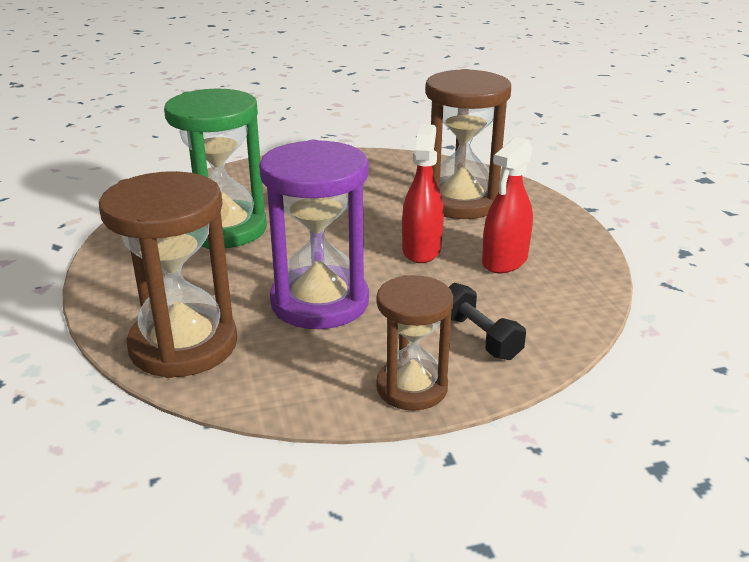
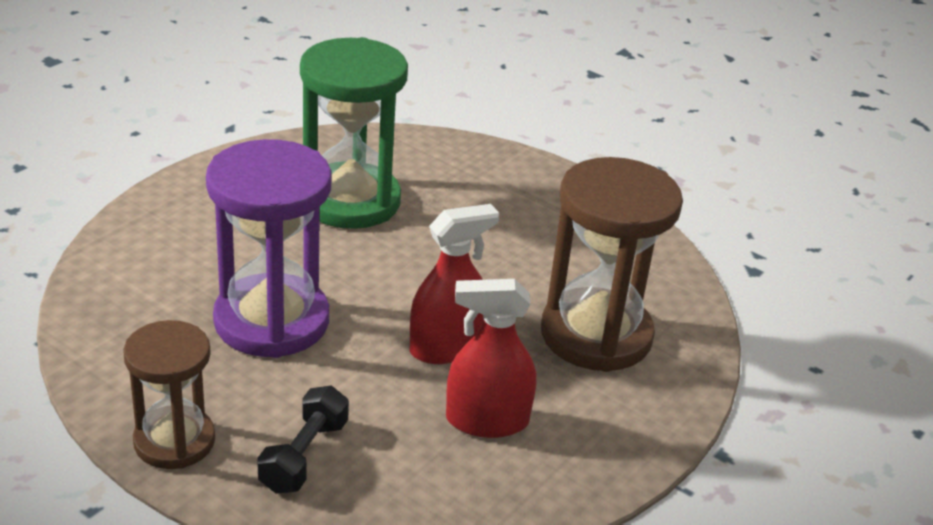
camera: 50 degrees right, 5 degrees up
brown hourglass [99,171,237,378] -> none

